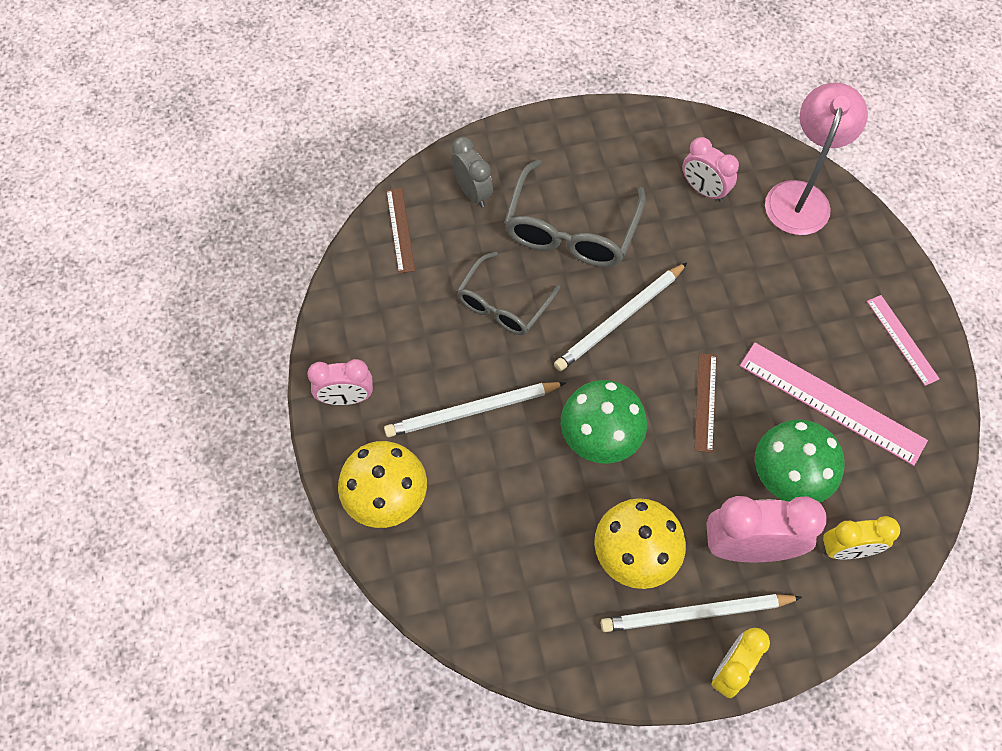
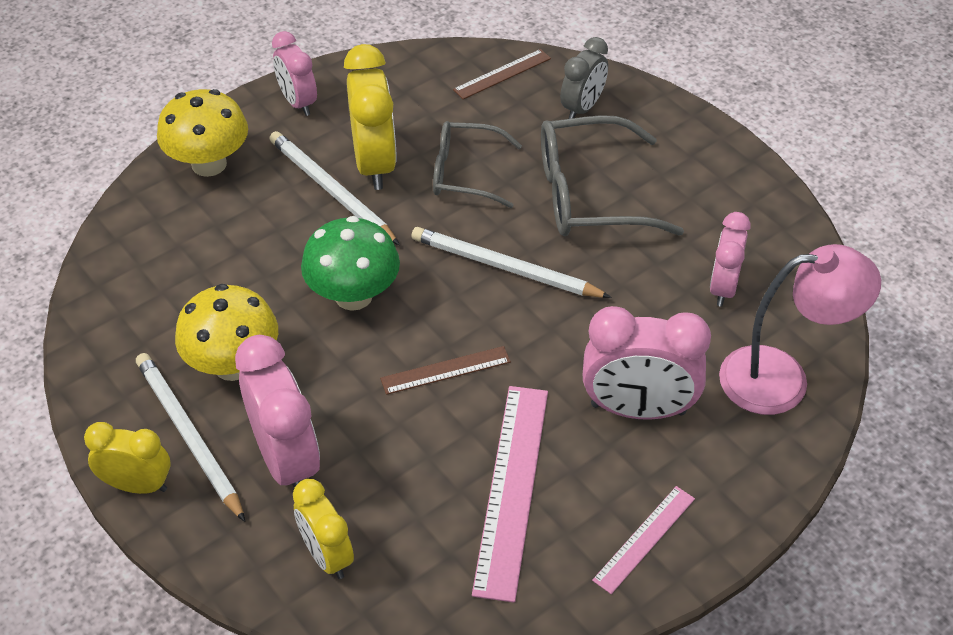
camera: 65 degrees right, 15 degrees down
green mushroom [755,419,844,503] -> none
none -> yellow clock [344,44,397,190]
none -> pink clock [583,306,711,420]

